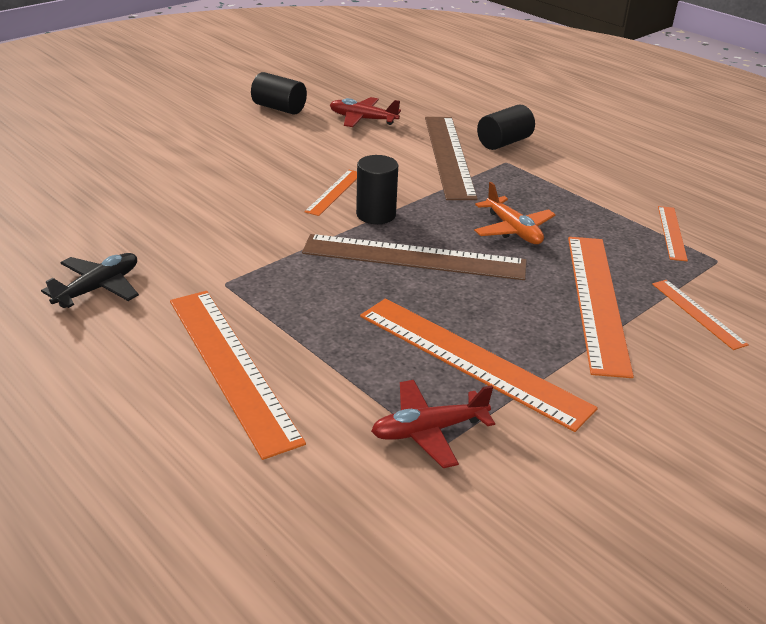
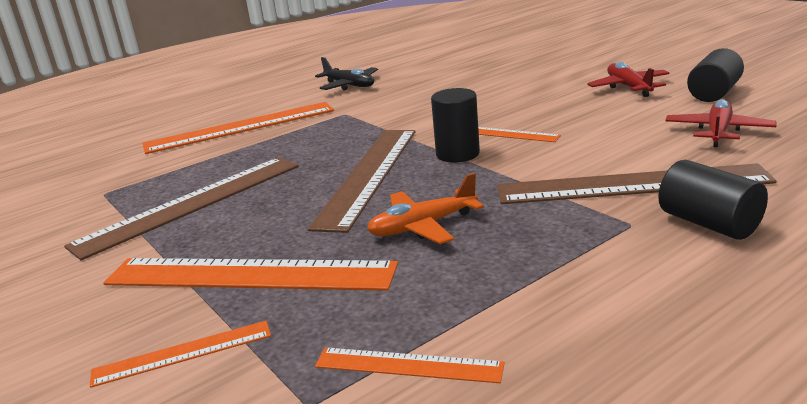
camera: 100 degrees right, 10 degrees down
orange ruler [360,298,598,432] -> brown ruler [64,157,299,260]
red plane [371,380,495,468] -> red plane moved to [587,62,670,97]

